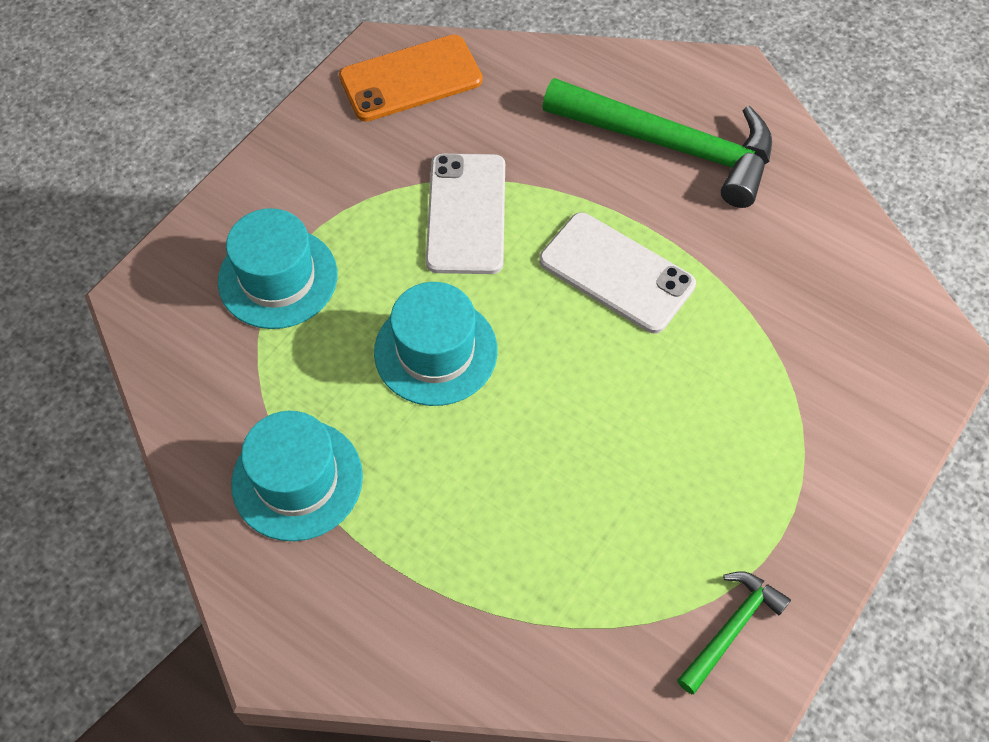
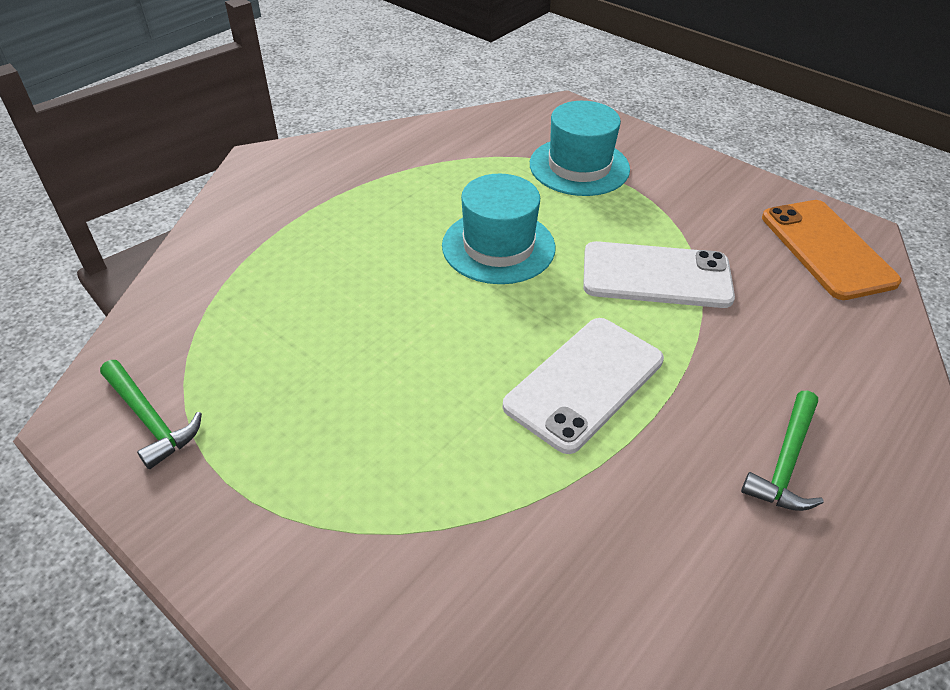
camera: 95 degrees right, 15 degrees down
turquoise hat [231,411,363,541] -> none
green hammer [542,78,772,208] -> green hammer [741,390,823,511], size x0.48

